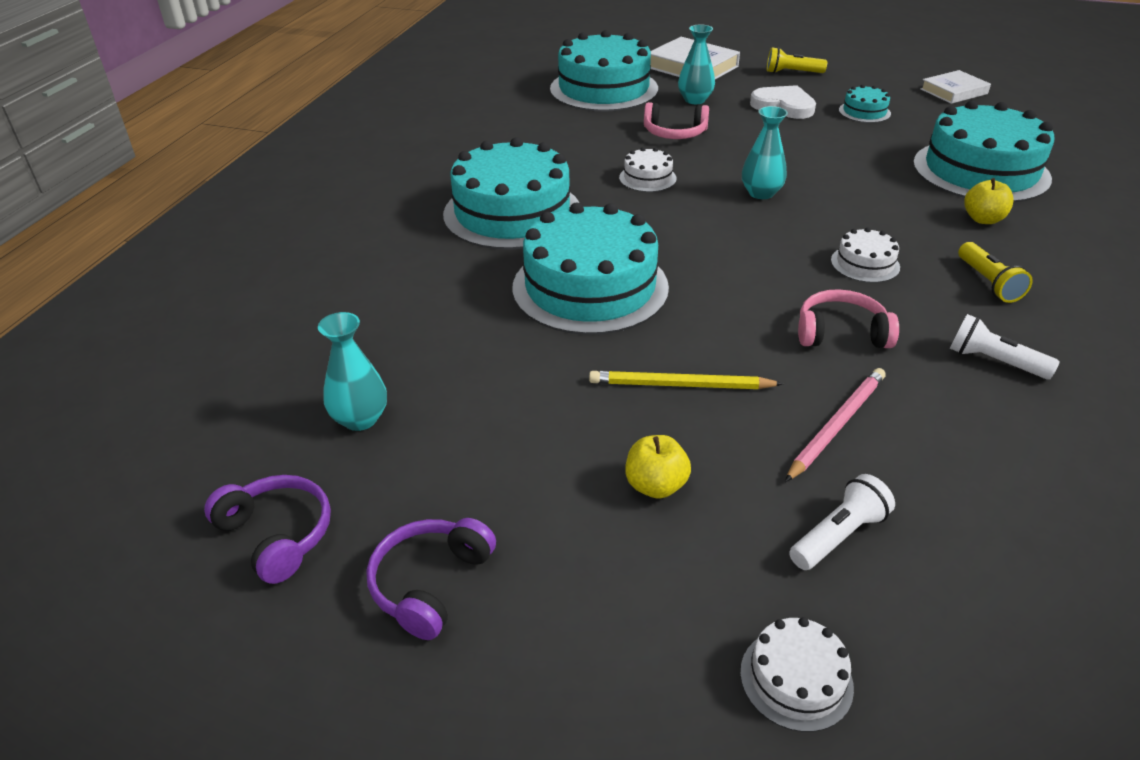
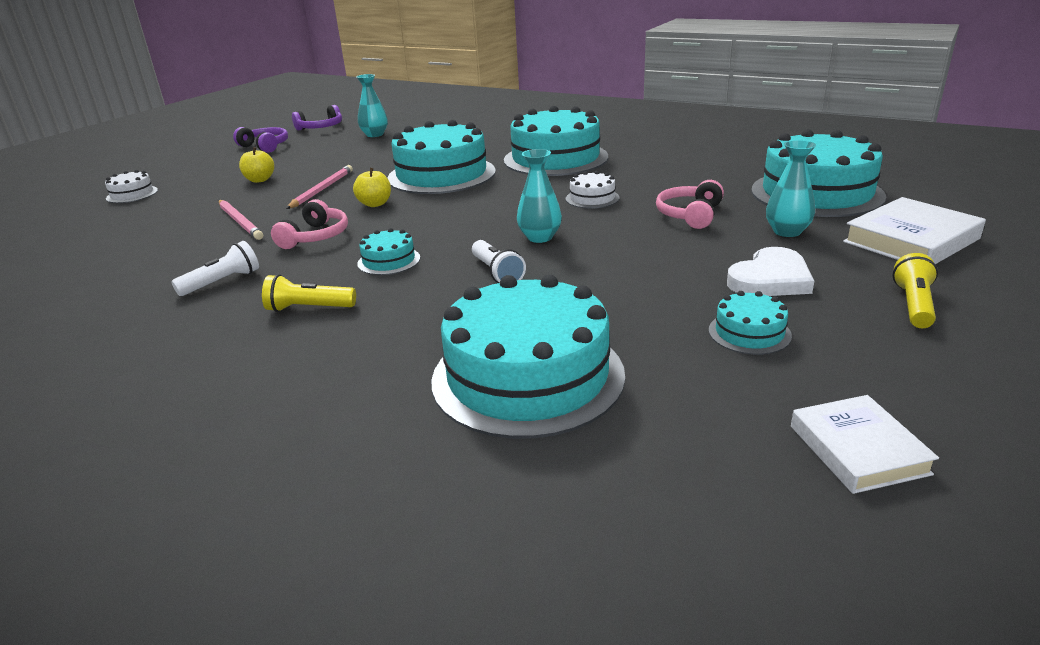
camera: 105 degrees right, 10 degrees down
yellow pencil [589,371,783,389] -> pink pencil [286,165,353,209]
white flashlight [789,474,895,570] -> white flashlight moved to [472,240,526,283]
white cake [831,227,900,283] -> turquoise cake [357,228,420,275]
yellow apple [964,178,1014,224] -> yellow apple moved to [353,168,391,207]

